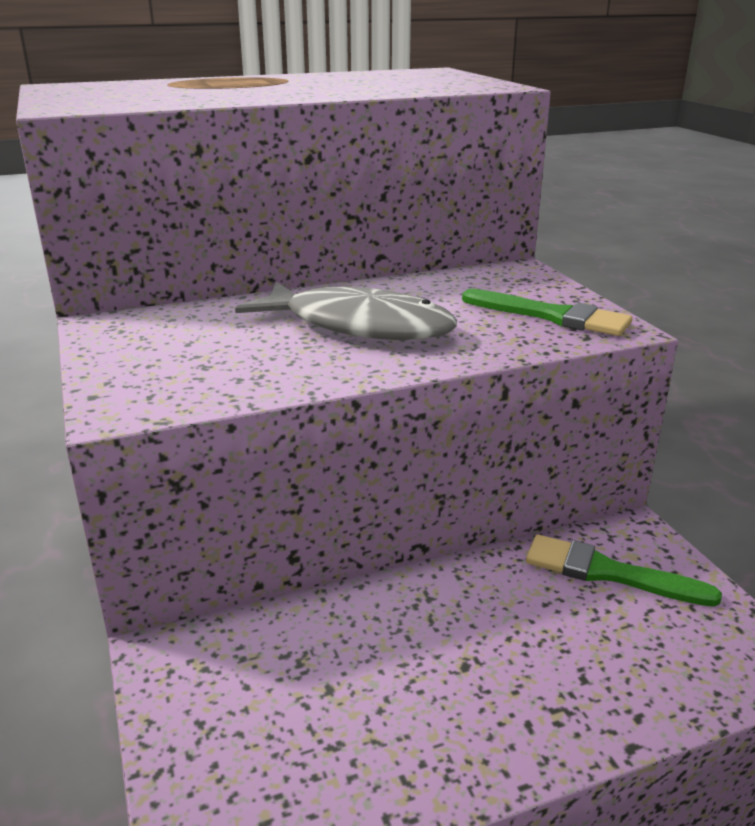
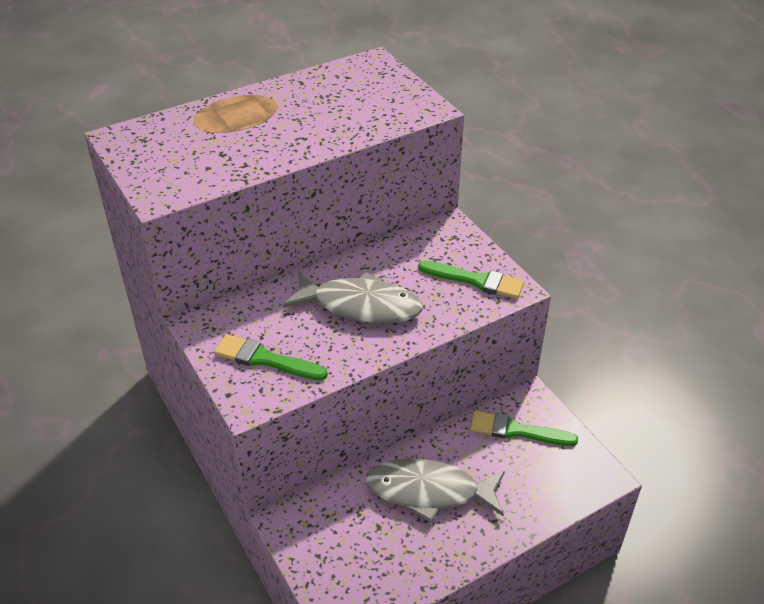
camera: 10 degrees left, 15 degrees up
none -> green brush [214,334,328,381]
none -> grey fish [365,458,505,523]

